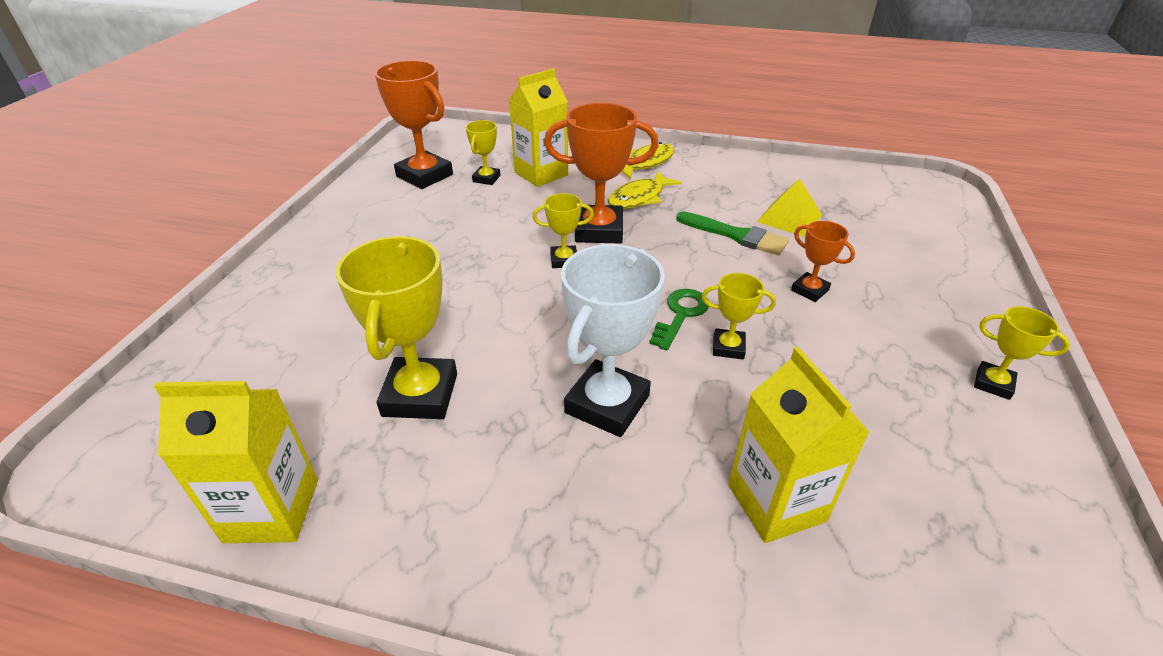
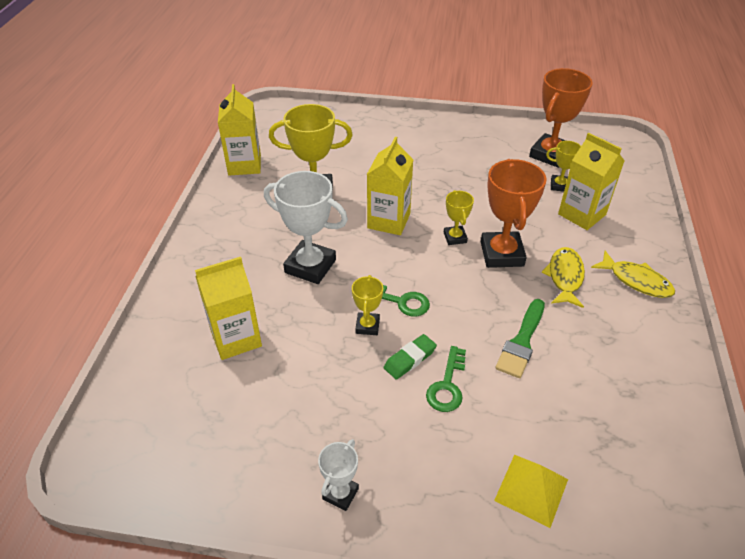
camera: 85 degrees right, 5 degrees up
yellow fish [608,171,682,209] -> yellow fish turned 60 degrees clockwise [542,247,585,308]
yellow pyramid [757,179,822,237] -> yellow pyramid moved to [494,455,568,528]
orange trophy [791,221,855,302] -> green key [426,346,466,412]
yellow trophy [974,306,1070,400] -> white trophy [318,439,359,511]
none -> yellow carton [367,137,413,235]
none -> green eraser [384,334,437,380]

